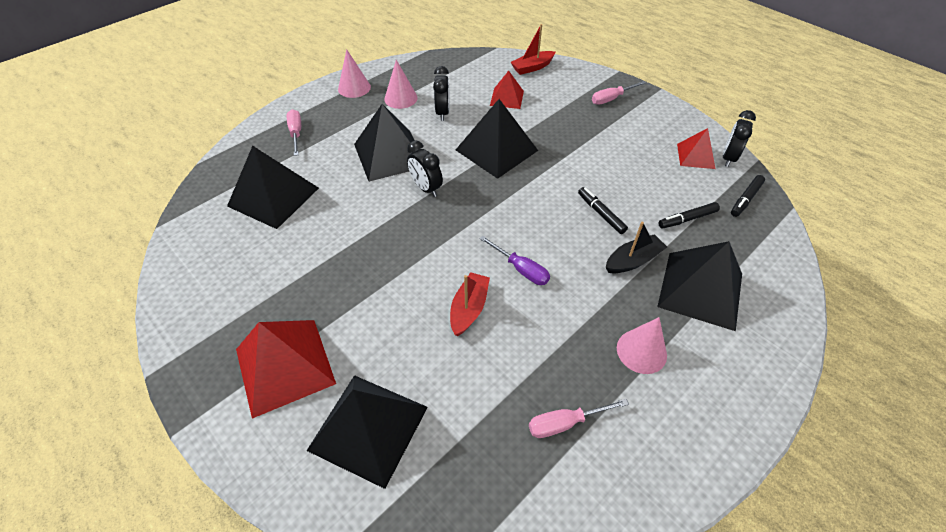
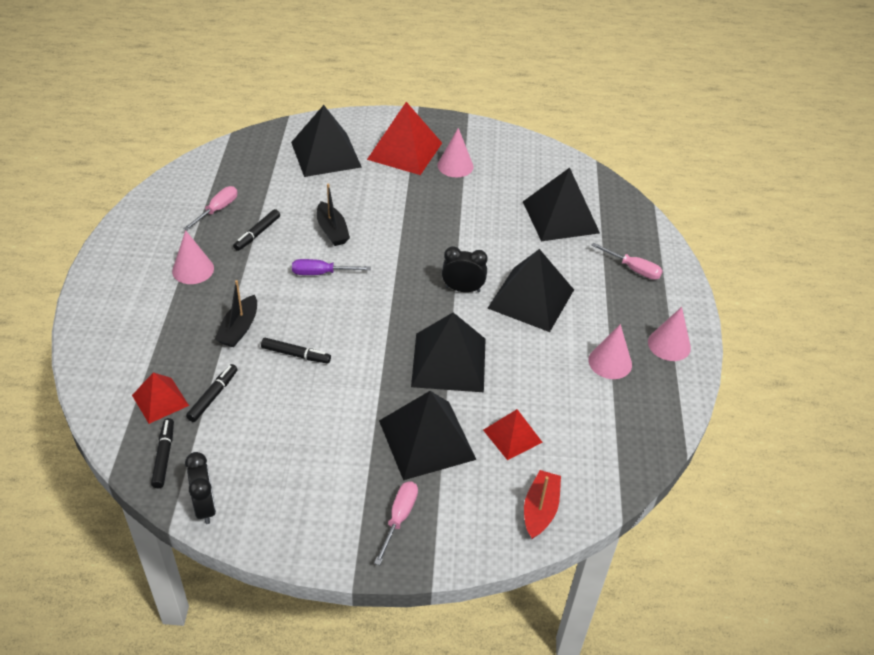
camera: 135 degrees right, 5 degrees down
black clock [433,66,450,121] -> none
red boat [450,272,490,336] -> black boat [317,184,350,246]
black pyramid [657,241,742,331] -> black pyramid moved to [379,391,476,480]
red pyramid [677,128,716,169] -> red pyramid moved to [132,373,189,424]
none -> black marker [233,209,280,251]
none -> pink cone [438,128,473,177]

